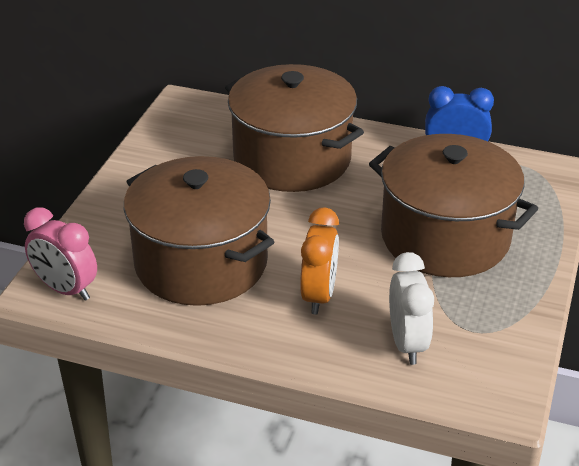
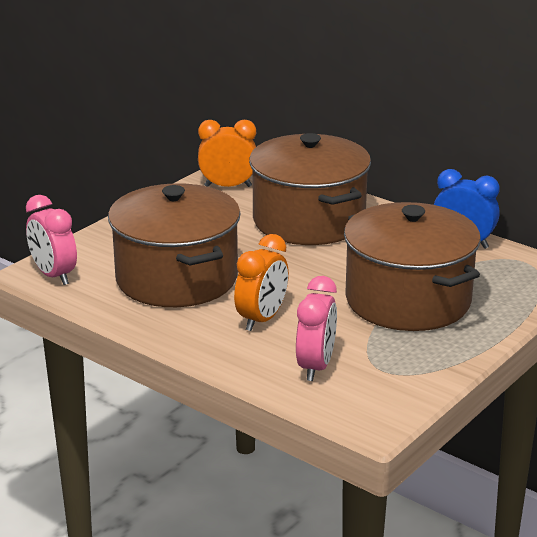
camera: 20 degrees right, 10 degrees down
white clock [389,252,434,365] -> pink clock [296,276,337,381]
none -> orange clock [198,120,256,187]

